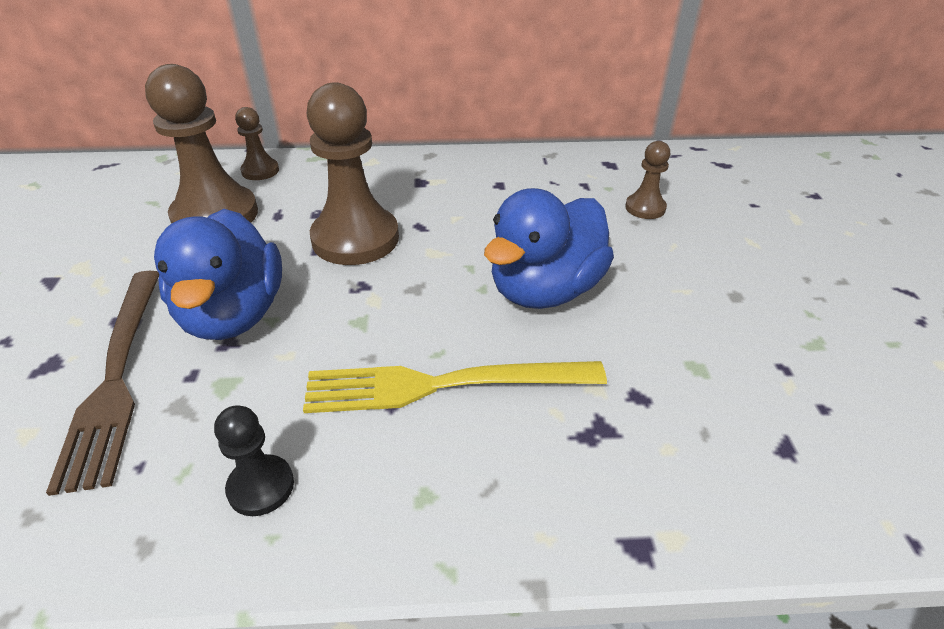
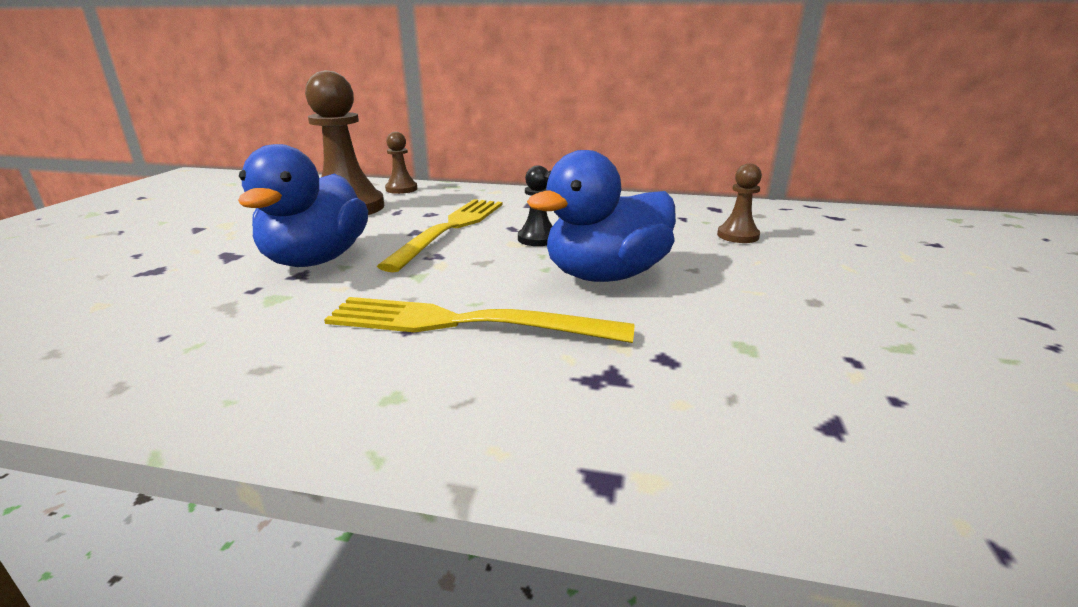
camera: 15 degrees right, 15 degrees down
brown fork [46,271,159,496] -> none
black pawn [214,405,294,516] -> black pawn moved to [518,166,552,246]
brown pawn [307,82,399,265] -> yellow fork [377,199,502,272]

